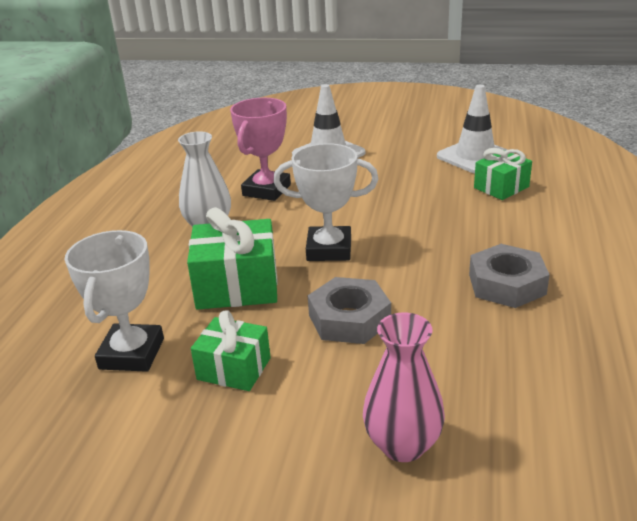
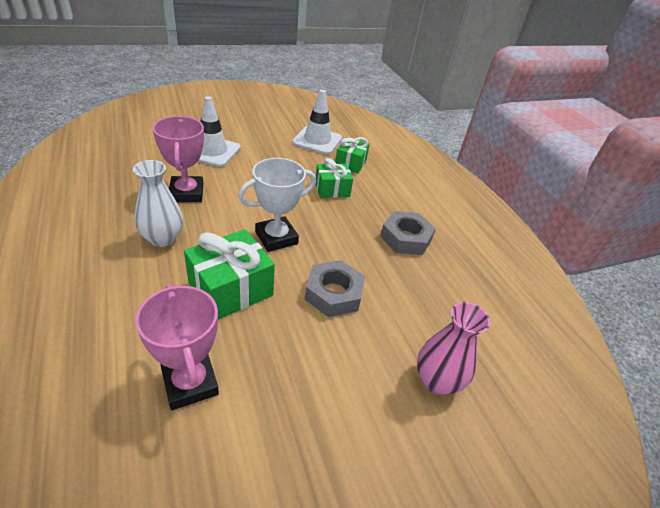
camera: 40 degrees left, 10 degrees up
white trophy [65,230,164,372] -> pink trophy [135,284,219,410]
green gift [191,310,271,391] -> green gift moved to [315,158,353,198]

